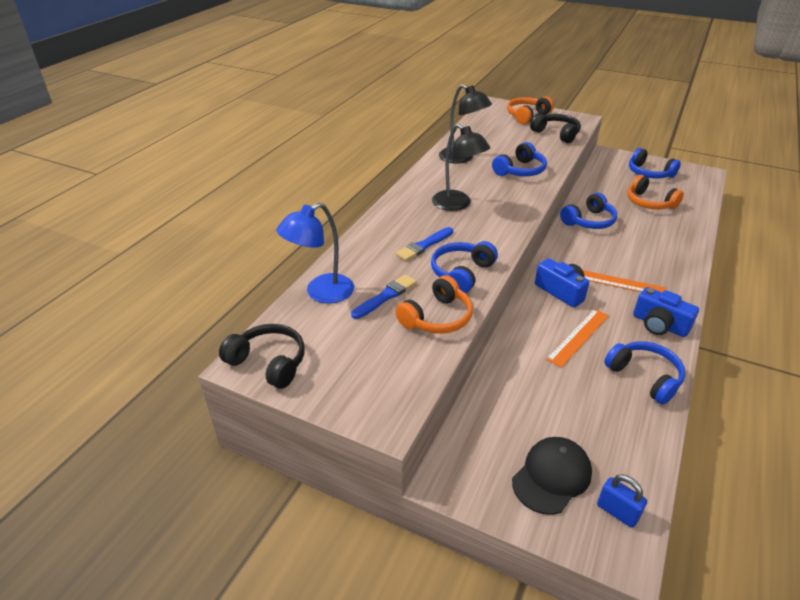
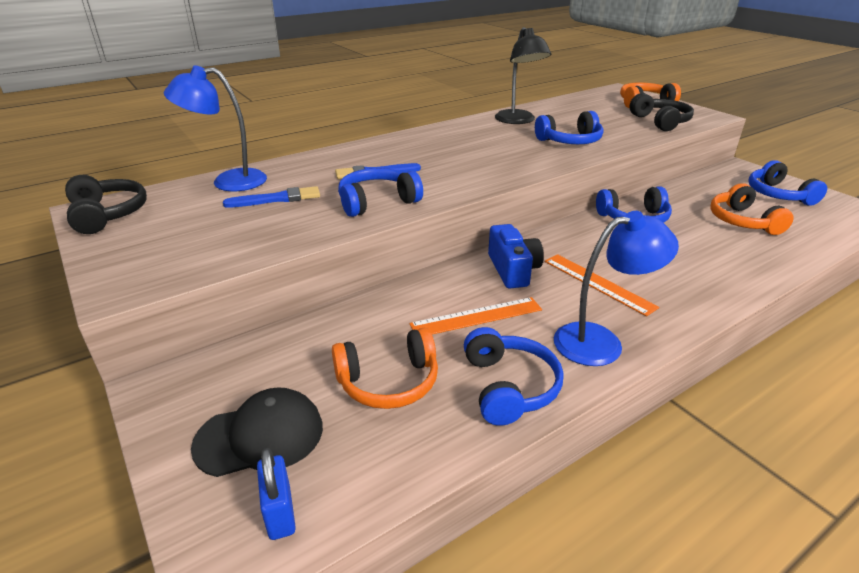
camera: 30 degrees right, 5 degrees down
orange headphones [395,275,473,334] -> orange headphones moved to [332,328,438,409]
black lamp [432,124,490,211] -> none
blue camera [633,287,699,337] -> blue lamp [554,211,679,366]

